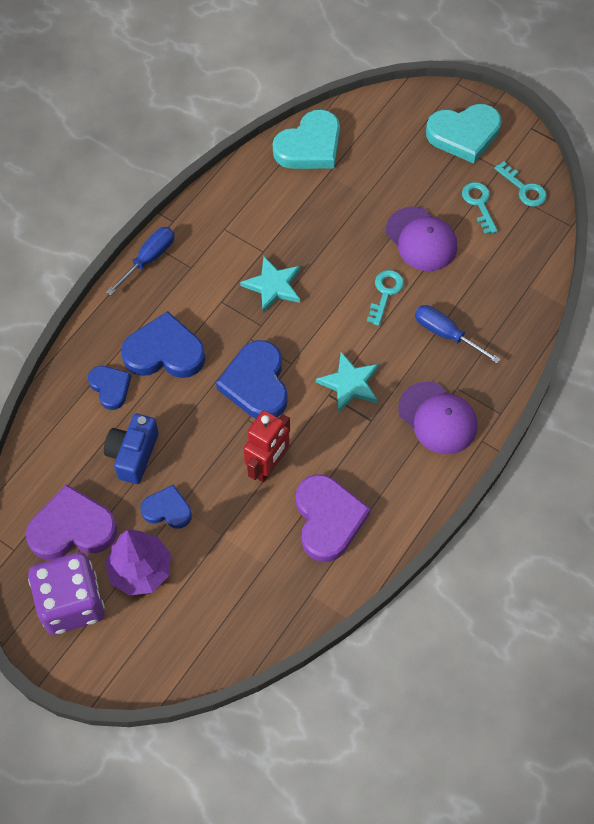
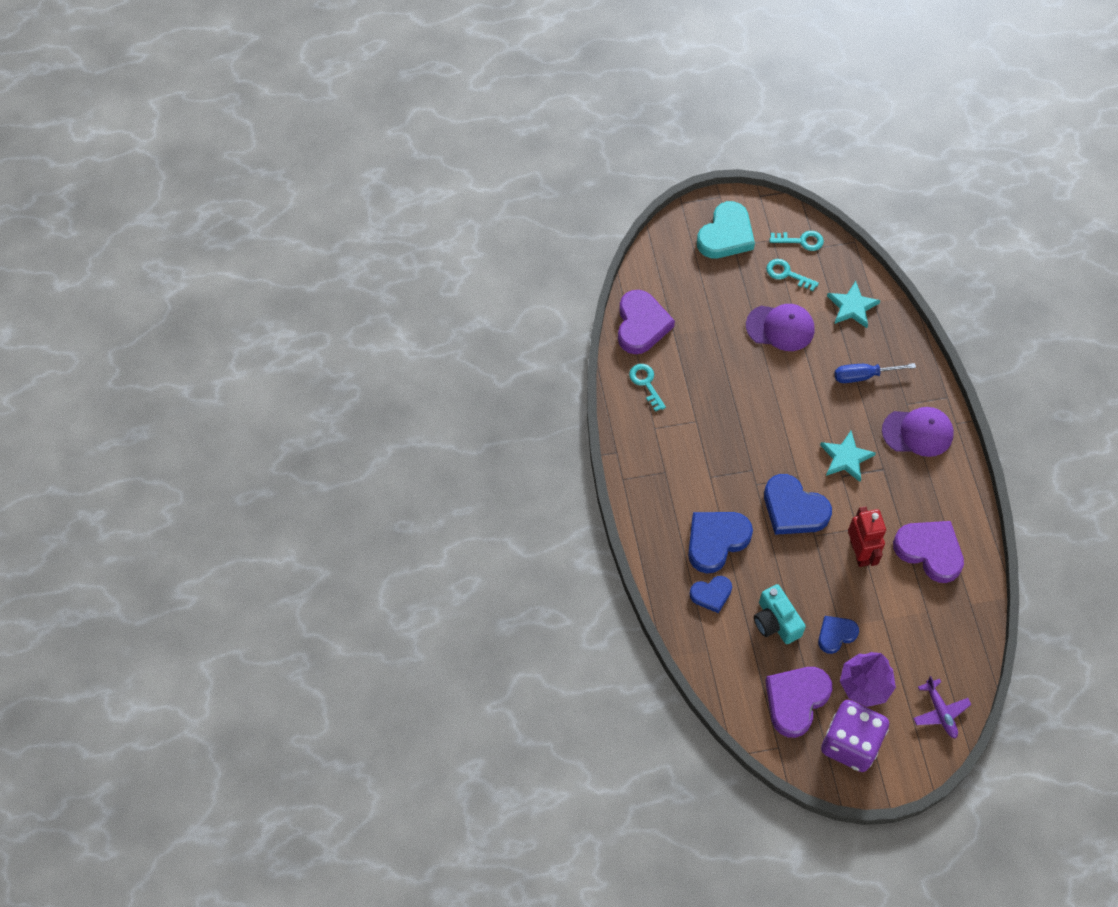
camera: 45 degrees left, 0 degrees up
blue heart [88,366,131,410] -> blue heart turned 150 degrees clockwise [690,576,732,613]
blue camera [104,414,159,484] -> turquoise camera [754,584,806,644]
blue screwdriver [106,227,174,295] -> none
turquoise star [240,257,300,312] -> turquoise star moved to [827,281,881,328]
turquoise heart [273,109,340,169] -> purple heart [618,290,675,354]
turquoise key [367,270,404,326] -> turquoise key moved to [629,364,666,412]
none -> purple plane [913,676,972,738]

